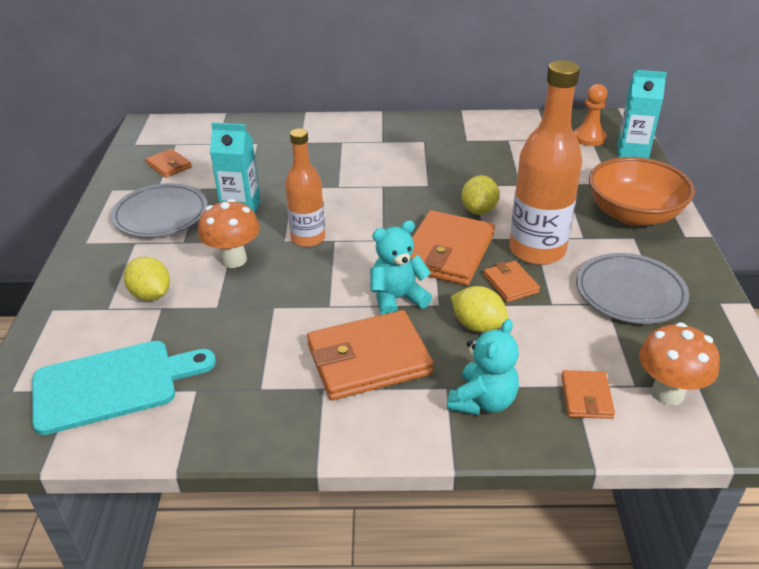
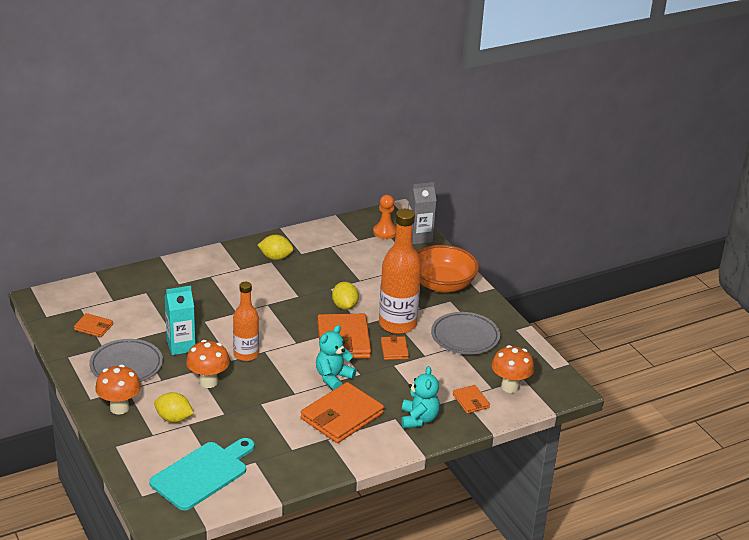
camera: 30 degrees left, 5 degrees down
yellow lemon [451,286,509,332] -> yellow lemon moved to [258,235,294,260]
orange wallet [483,261,540,302] -> orange wallet turned 45 degrees clockwise [381,335,409,360]
turquoise carton [617,70,667,159] -> grey carton [408,182,436,244]
none -> orange mushroom [95,365,141,414]

